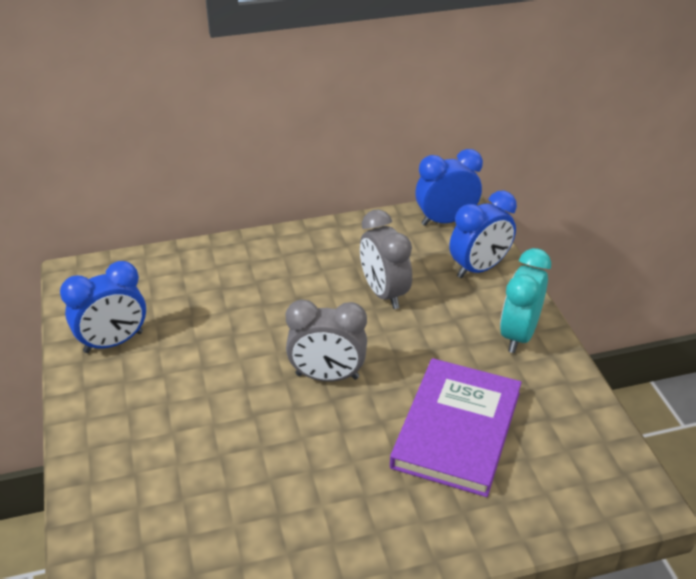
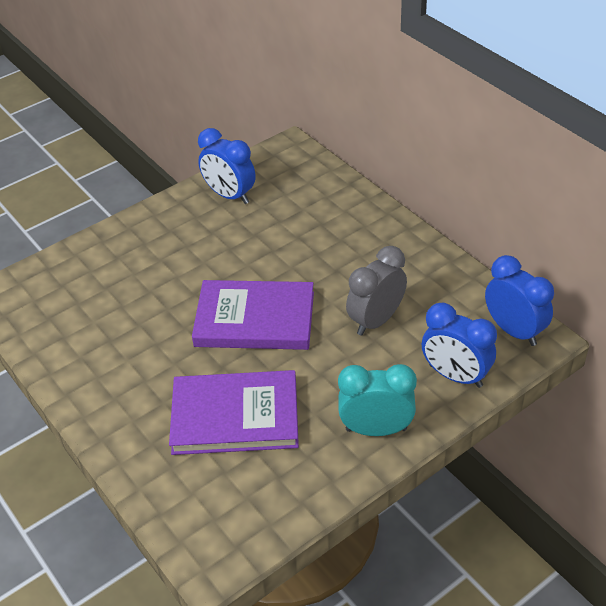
camera: 70 degrees right, 5 degrees up
grey clock [286,299,367,381] -> purple book [192,280,314,350]

